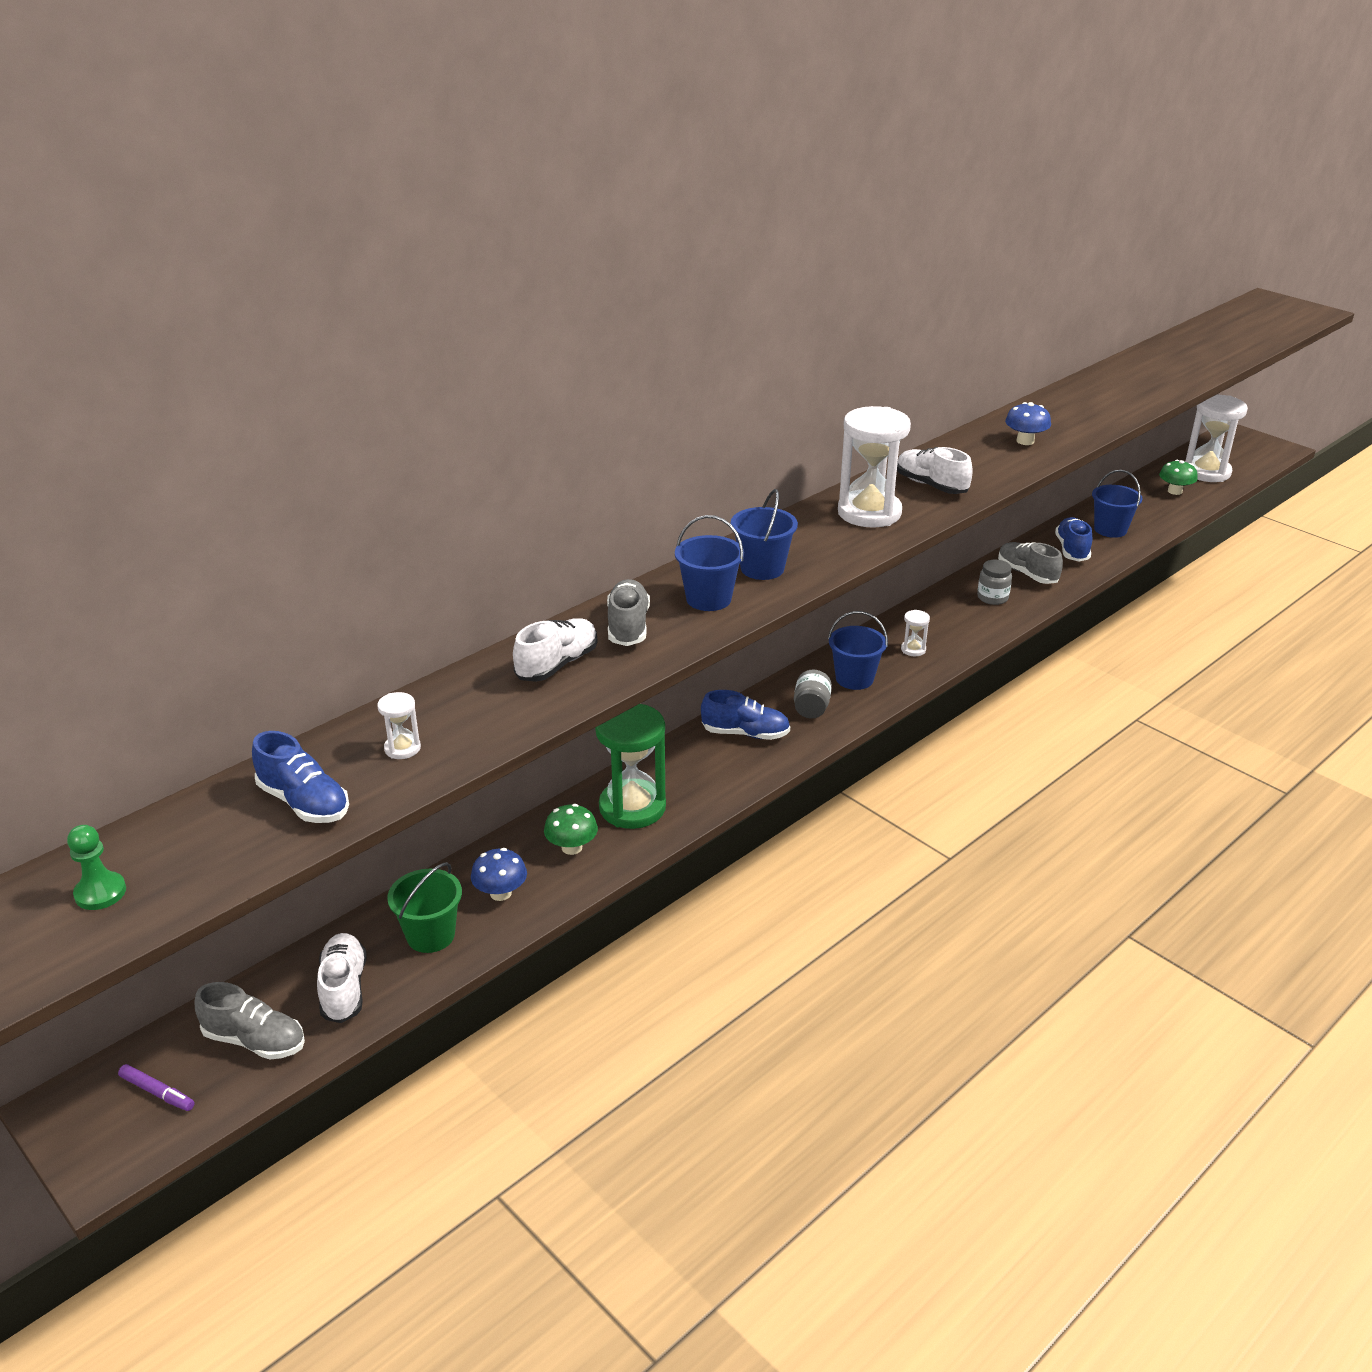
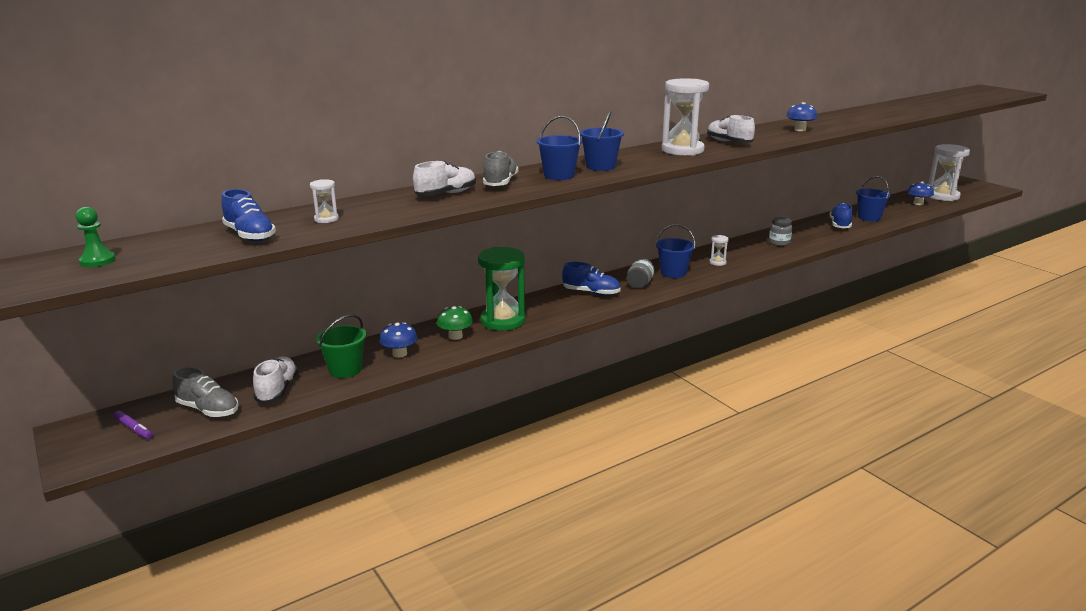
camera: 10 degrees right, 10 degrees down
grey shoe [998,542,1063,584] -> none
green mushroom [1159,460,1198,495] -> blue mushroom [907,182,934,205]

